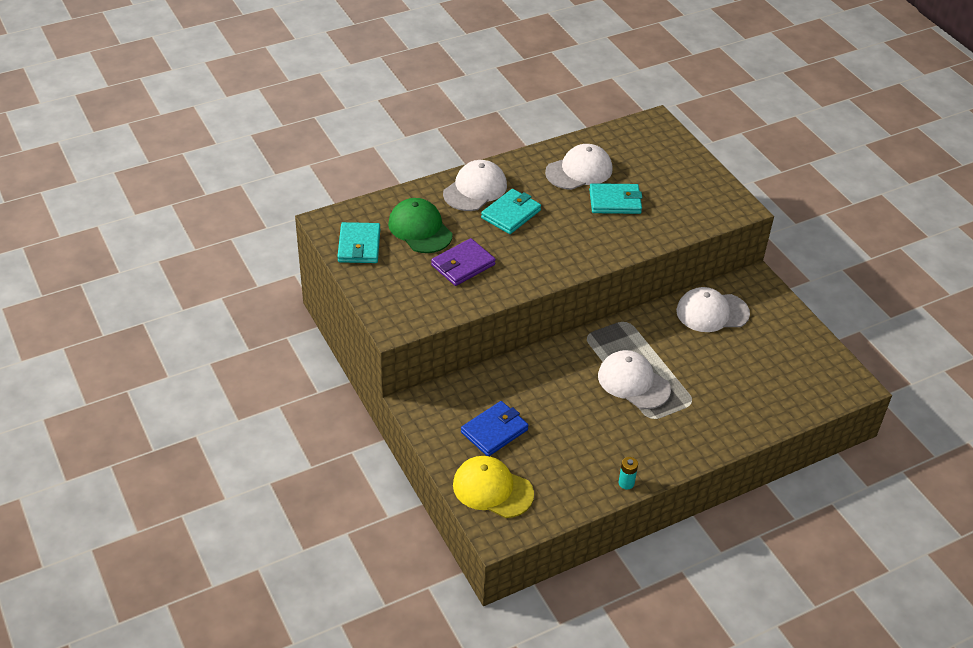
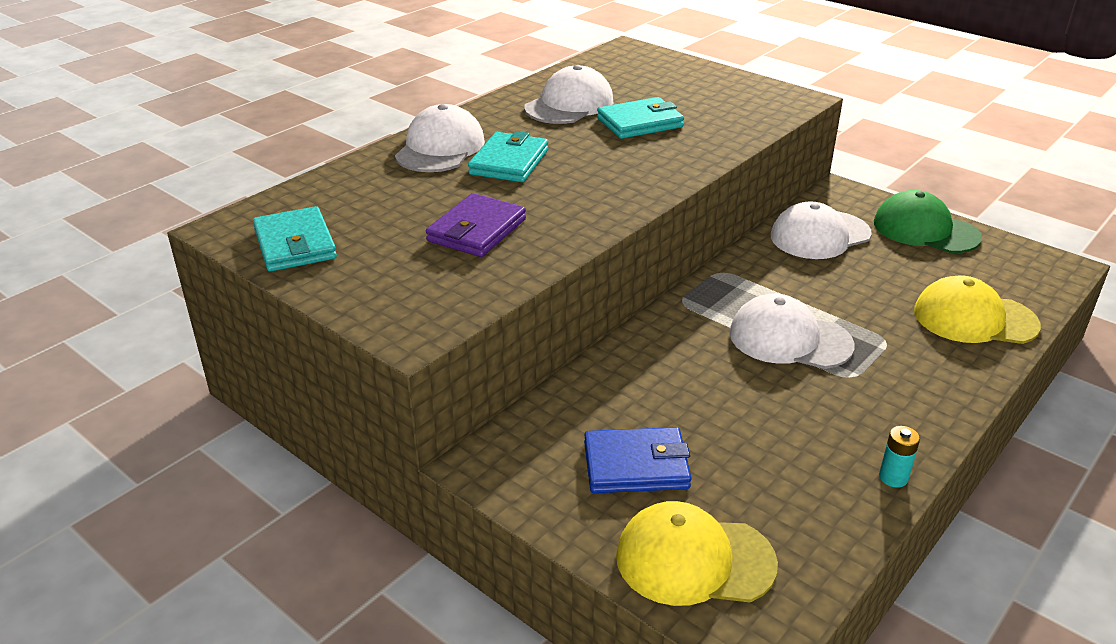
camera: 20 degrees left, 10 degrees down
green cap [388,198,453,253] -> green cap moved to [874,190,982,253]
blue wallet [461,401,529,456] -> blue wallet turned 60 degrees clockwise [584,427,692,493]
none -> yellow cap [914,275,1041,344]

